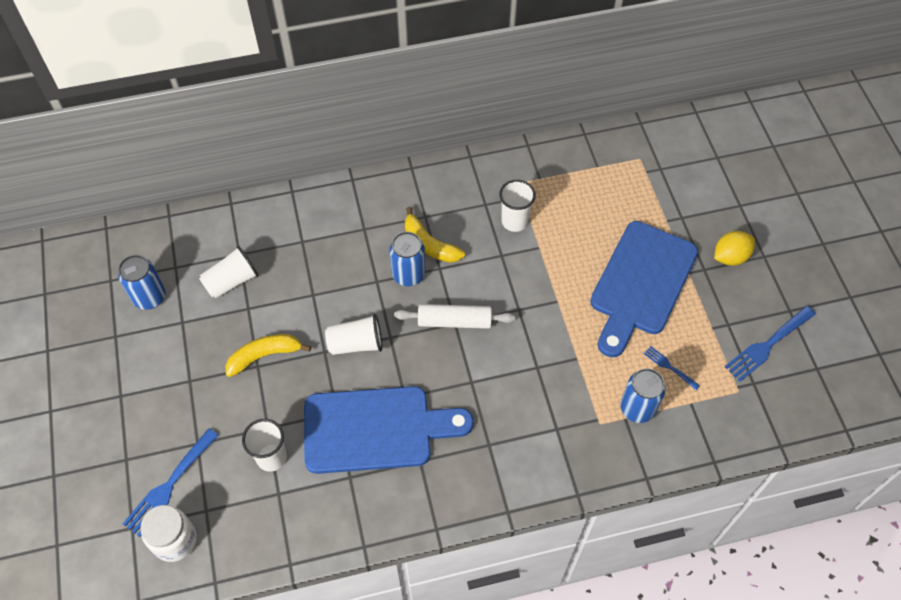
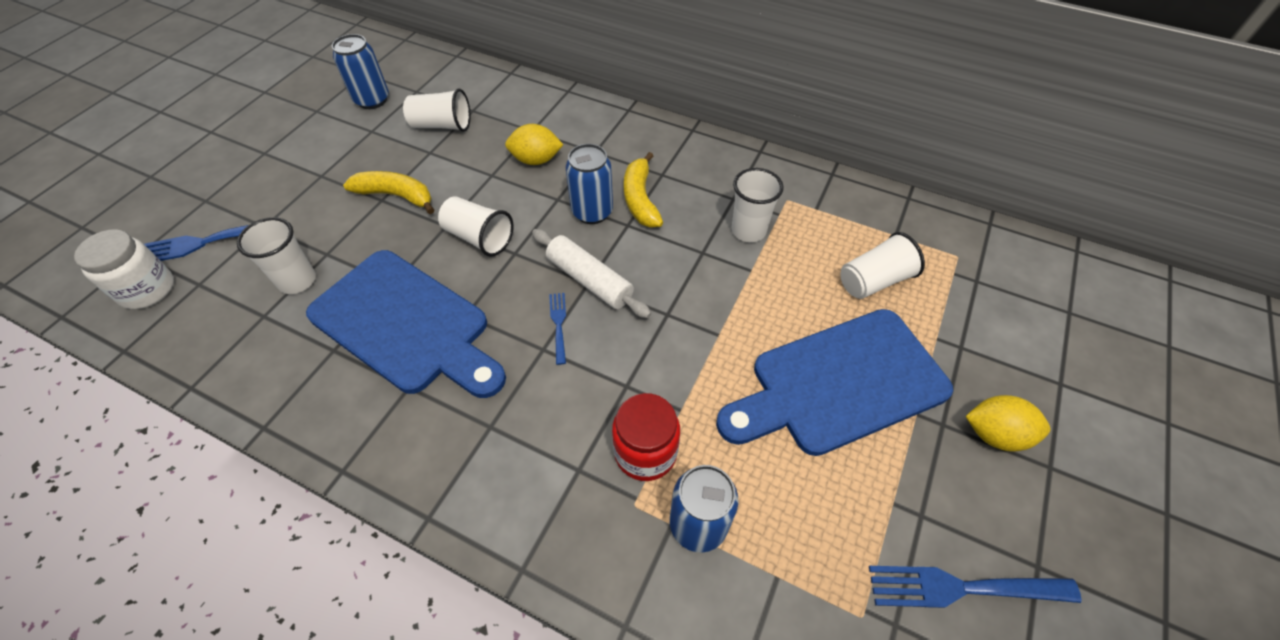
camera: 40 degrees right, 5 degrees down
blue fork [644,346,700,390] -> blue fork moved to [549,293,566,365]
none -> yellow lemon [505,124,563,165]
none -> red jar [612,393,680,481]
none -> white cup [840,232,925,299]

